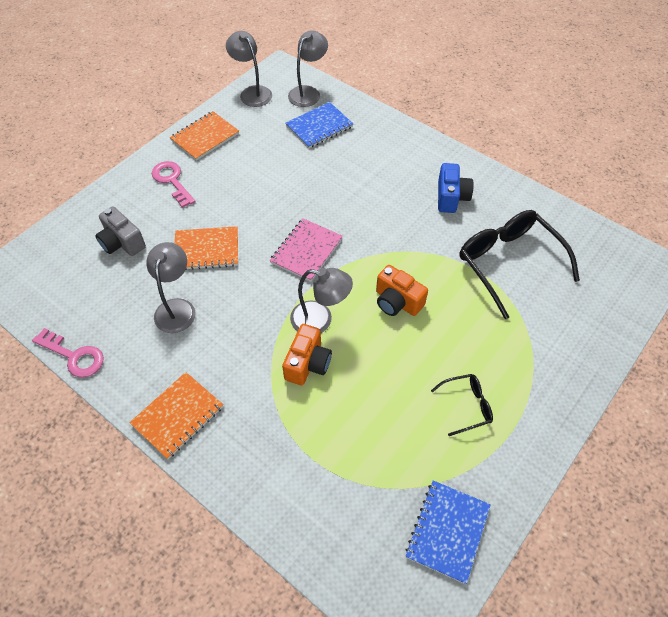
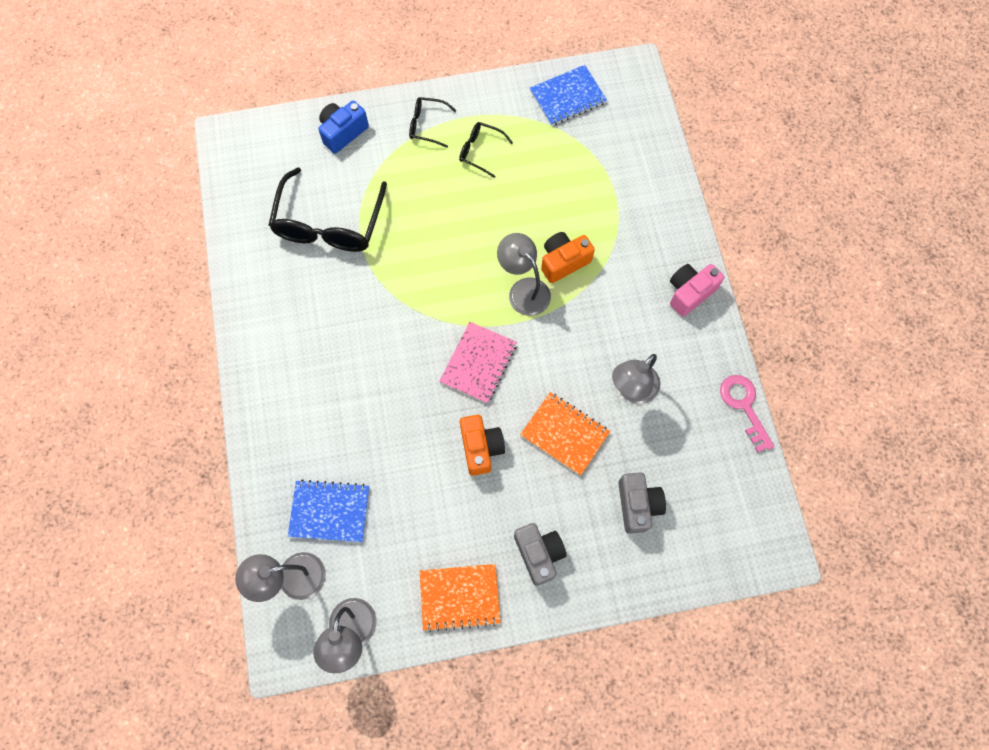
camera: 140 degrees left, 15 degrees up
orange notebook [129,372,223,459] -> pink camera [670,264,724,317]
pink key [151,161,196,208] -> grey camera [514,523,567,586]
pink notebook [270,218,343,282] -> pink notebook turned 45 degrees counterclockwise [439,322,517,404]
orange camera [376,265,428,316] -> orange camera moved to [460,415,505,476]
blue camera [438,163,473,213] -> blue camera moved to [318,101,369,154]
none -> black glasses [409,97,456,148]

